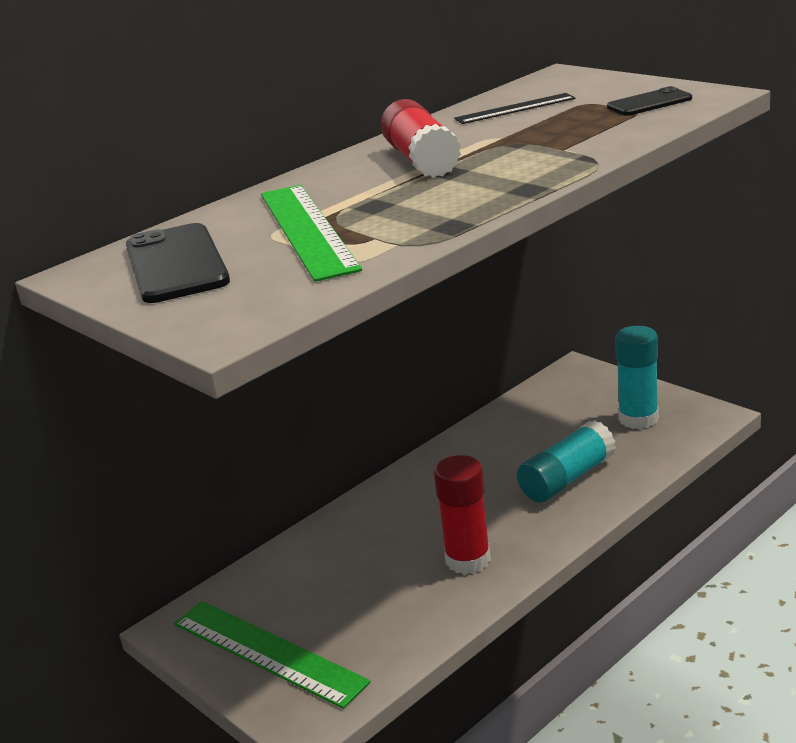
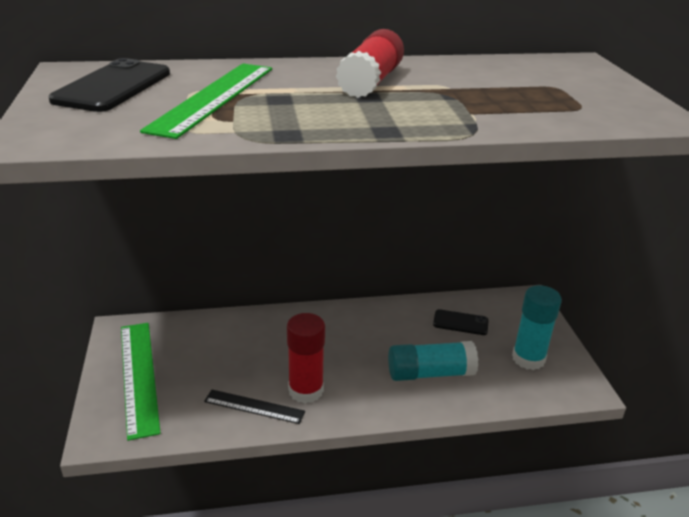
camera: 30 degrees right, 5 degrees up
black ruler [454,93,575,124] -> black ruler moved to [204,390,305,424]
black phone [607,86,692,116] -> black phone moved to [433,309,488,335]

